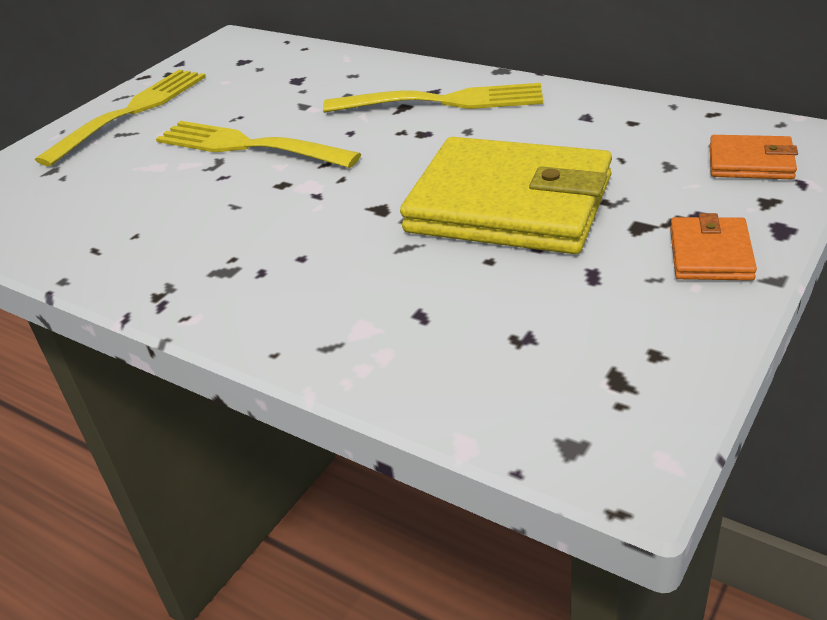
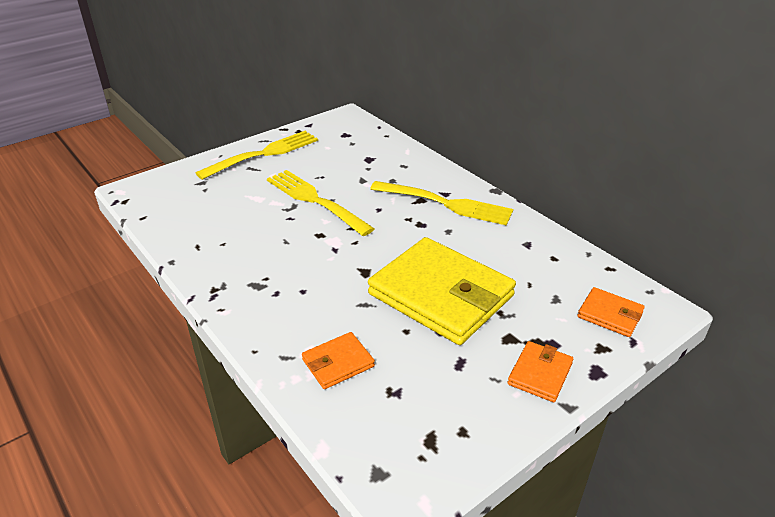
camera: 15 degrees right, 0 degrees up
none -> orange wallet [302,332,375,389]

